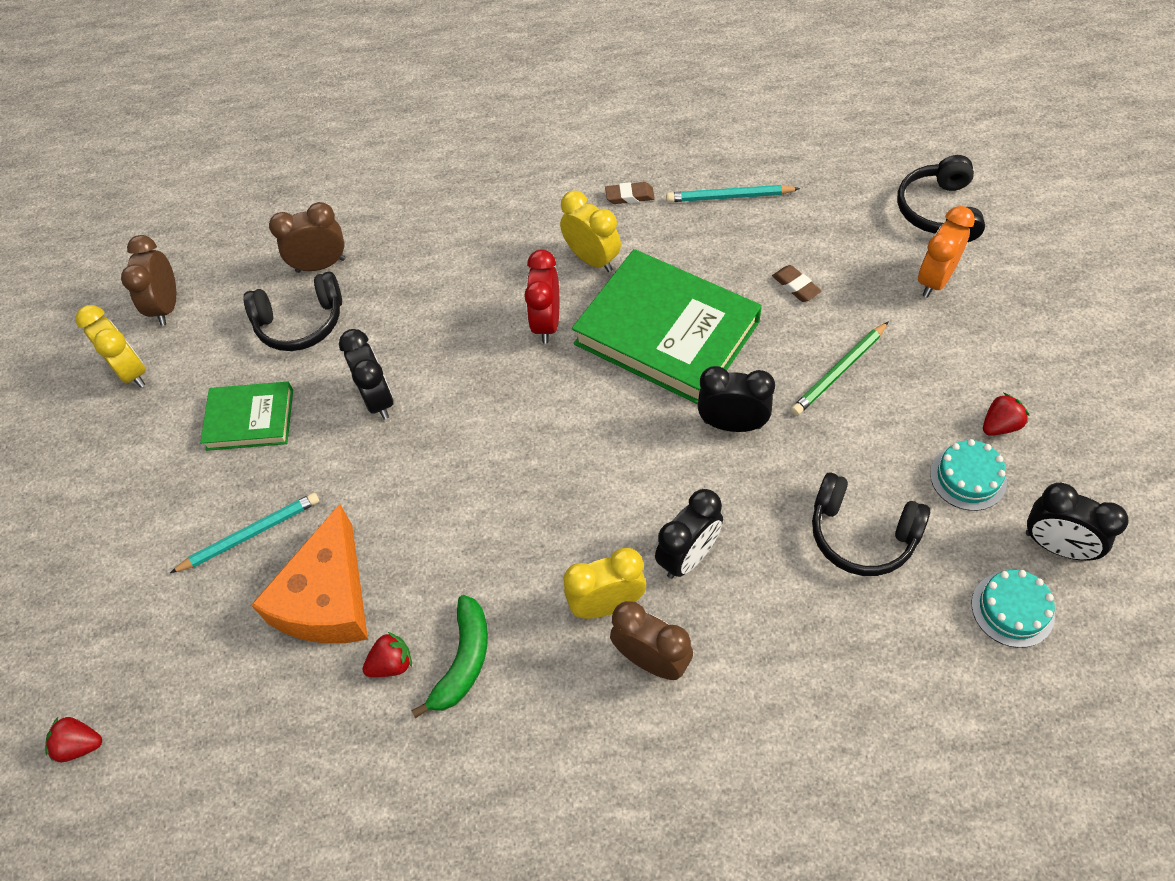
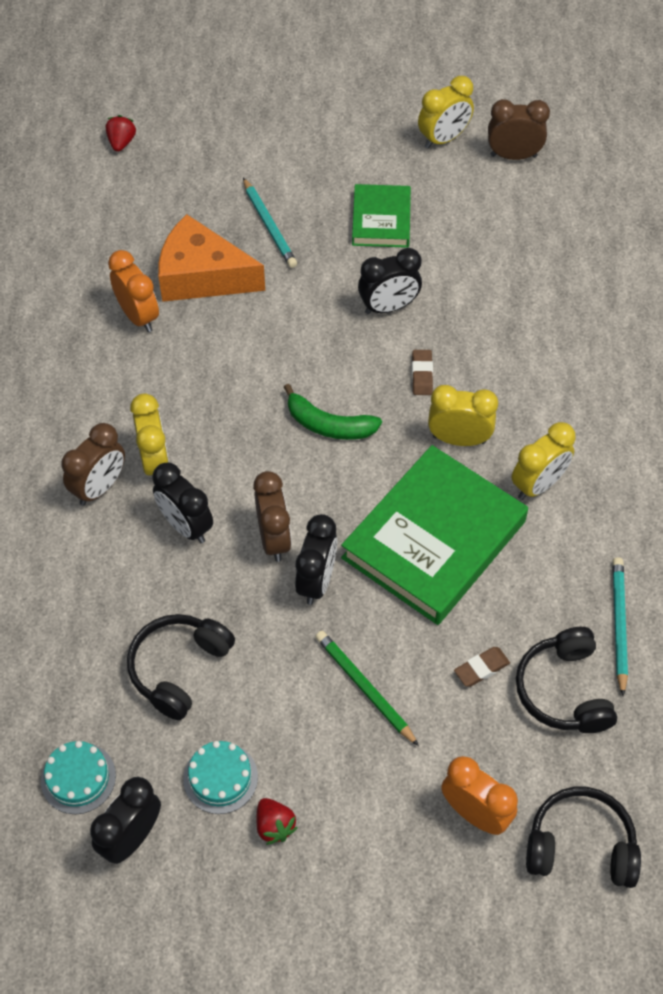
camera: 90 degrees right, 0 degrees up
black headphones [243,272,342,351] -> black headphones moved to [516,627,617,733]
brown clock [269,202,345,273] -> brown clock moved to [253,471,292,562]
red strawberry [362,632,412,677] -> orange clock [108,250,159,332]
green banana [411,595,488,718] -> green banana moved to [284,384,382,440]
red clock [524,250,559,344] -> yellow clock [428,385,498,446]
brown eraser [605,182,655,204] -> brown eraser moved to [412,350,433,395]

